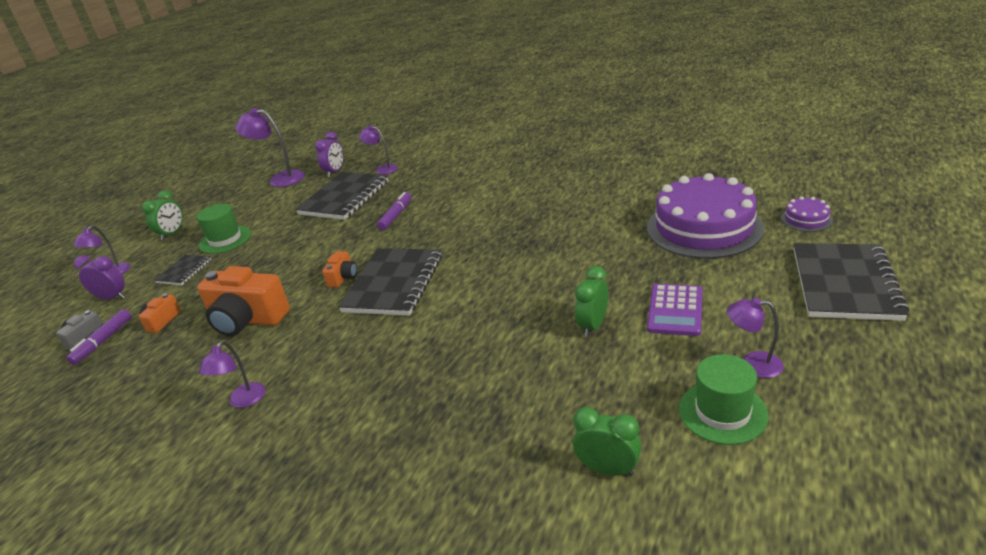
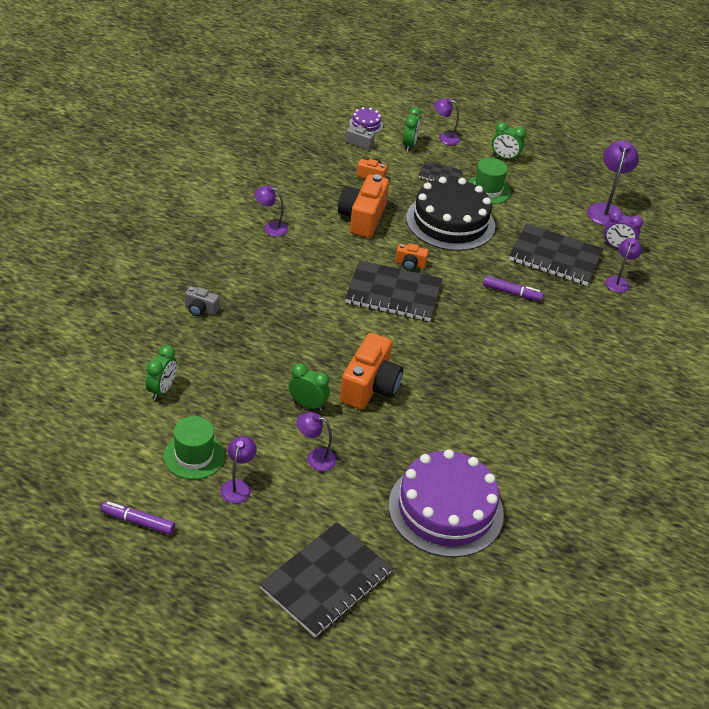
camera: 80 degrees right, 10 degrees up
purple marker [66,309,131,365] -> purple marker moved to [101,501,175,535]
purple clock [74,255,125,300] -> green clock [403,107,421,151]
purple calculator [647,284,703,336] -> purple lamp [297,412,337,471]
purple cake [781,196,833,232] -> purple cake moved to [349,107,383,134]
black notebook [794,243,909,321] -> black notebook turned 60 degrees counterclockwise [259,522,393,637]
none -> grey camera [185,286,219,316]
none -> orange camera [340,333,403,409]
none -> black cake [406,177,495,251]

